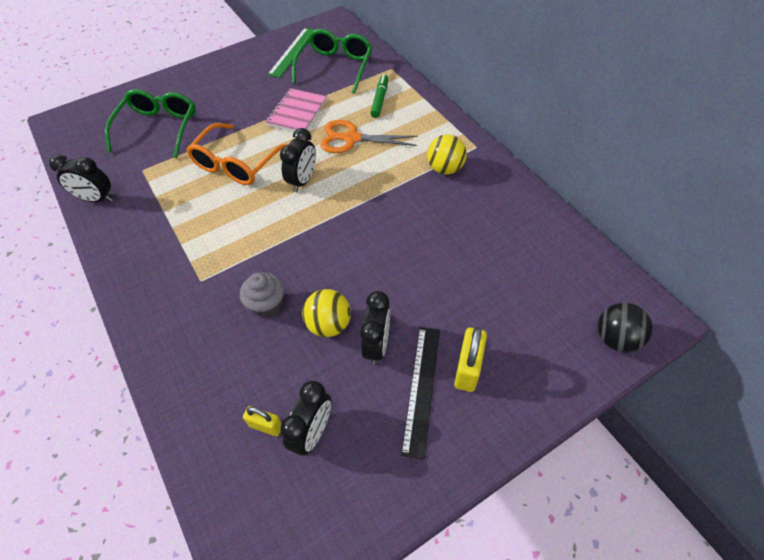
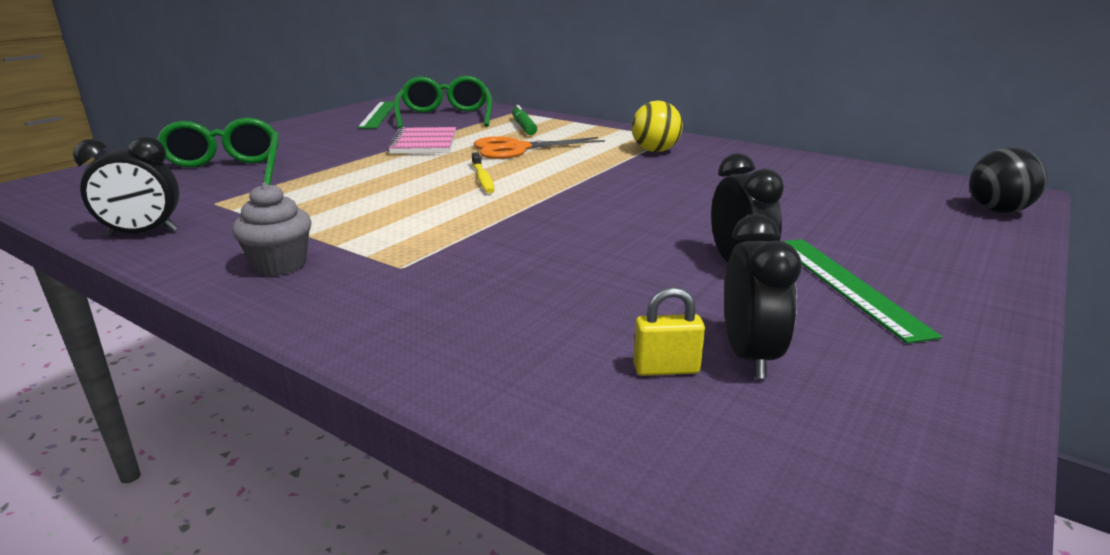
camera: 25 degrees left, 30 degrees down
orange glasses [186,123,288,185] -> none
grey cupcake [240,273,284,318] -> grey cupcake moved to [232,182,311,276]
black clock [280,128,316,192] -> yellow toothbrush [472,152,495,193]
yellow ball [302,289,351,337] -> none
black ruler [401,327,440,459] -> green ruler [783,239,942,343]
yellow padlock [454,327,487,392] -> none

